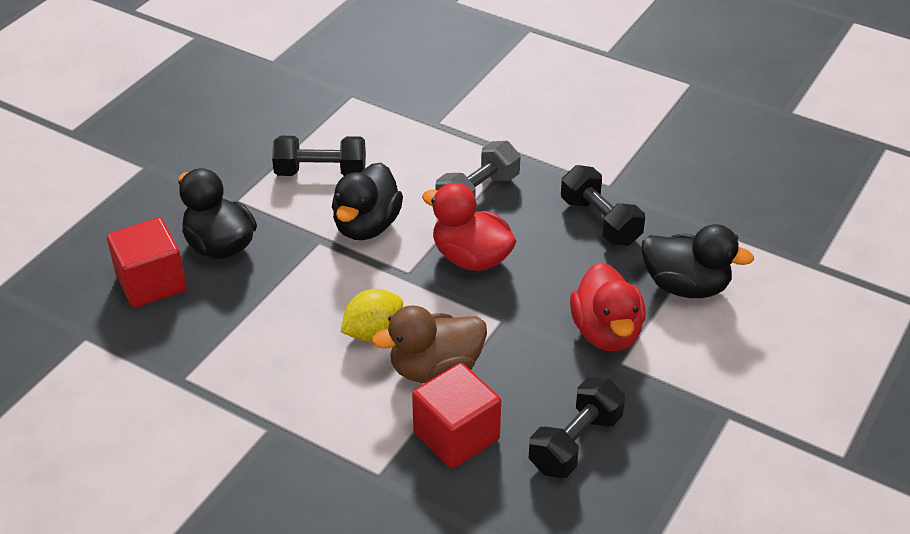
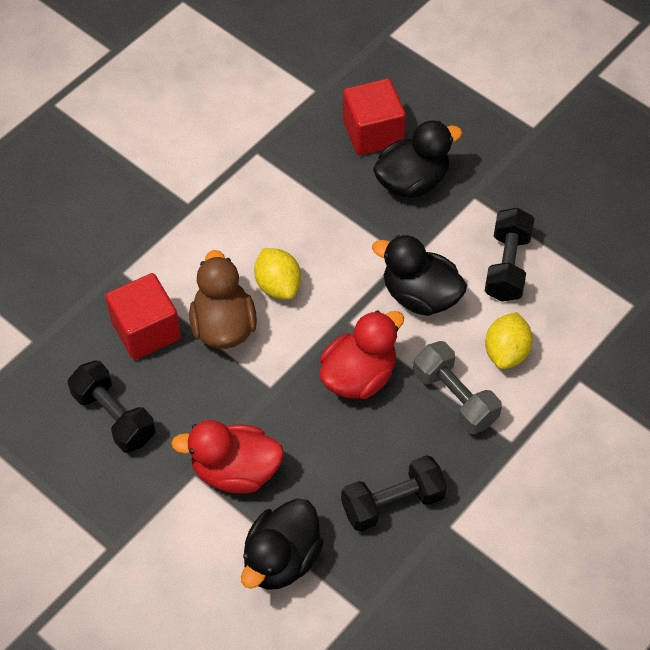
camera: 100 degrees right, 15 degrees up
none -> yellow lemon [485,312,533,369]

